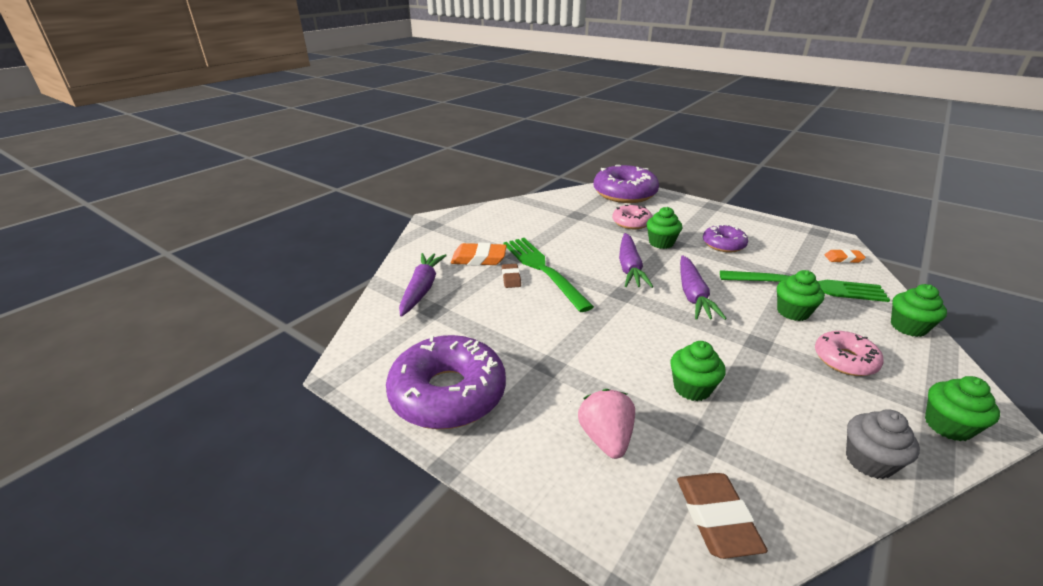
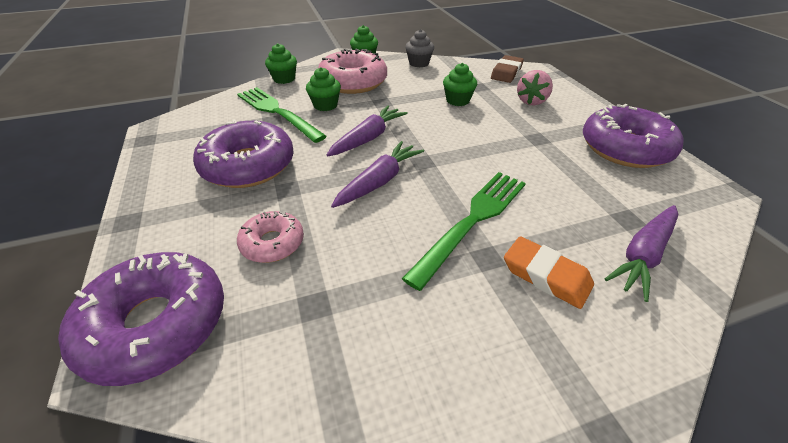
camera: 145 degrees left, 10 degrees up
brown eraser [502,264,521,288] -> none
green fork [503,238,594,312] -> green fork turned 150 degrees counterclockwise [402,172,526,291]
green cupcake [646,207,682,249] -> none
purple donut [703,224,748,252] -> purple donut [193,119,294,188], size x1.82
pink donut [815,331,884,376] -> pink donut [318,49,387,94], size x1.82
orange eraser [825,249,866,263] -> none

